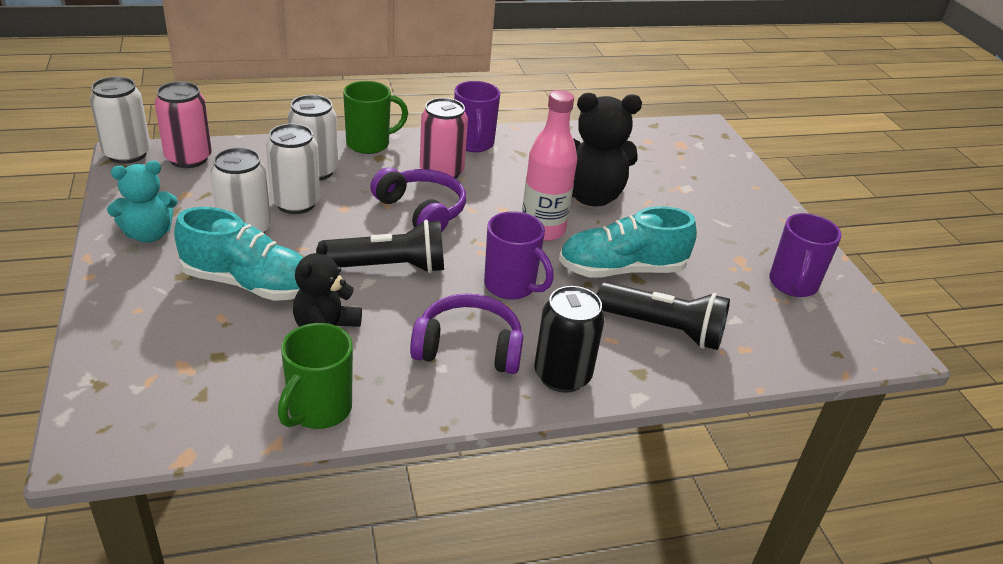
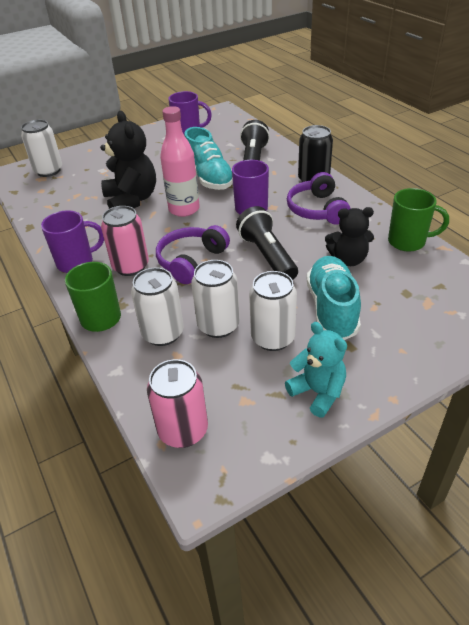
camera: 100 degrees left, 5 degrees up
white can [90,76,151,164] -> white can moved to [21,119,62,177]

